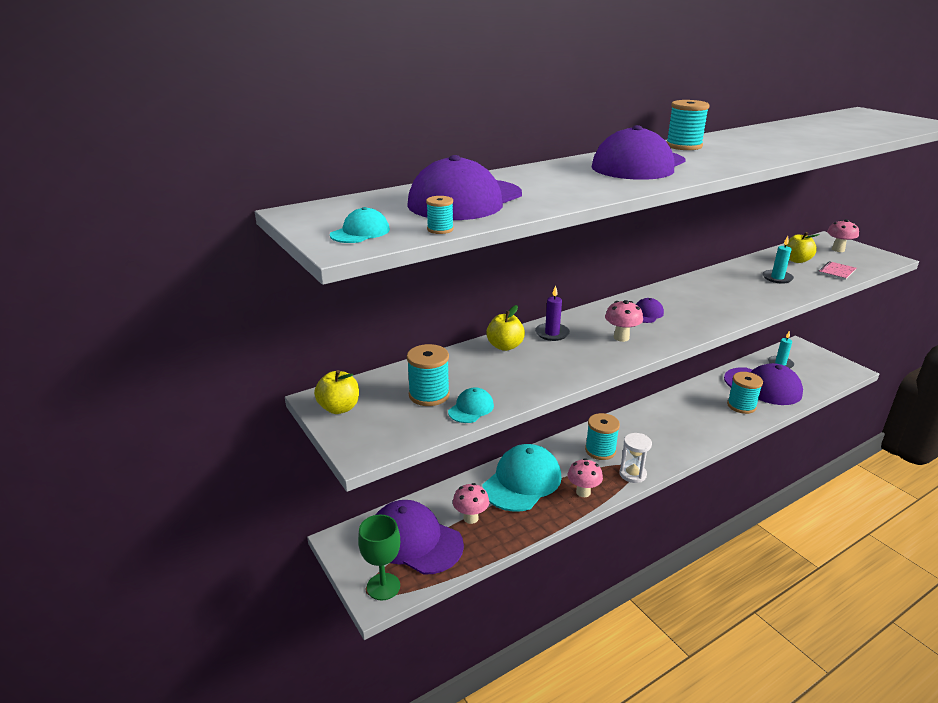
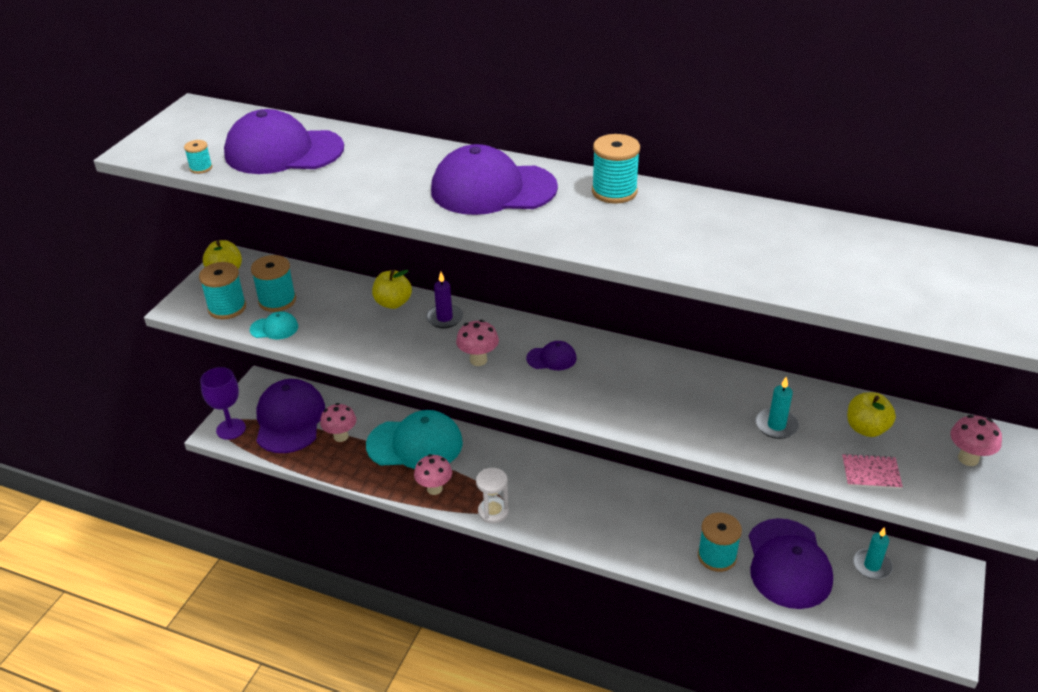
camera: 55 degrees right, 10 degrees up
turquoise cap [330,207,390,243] -> none
green goblet [358,515,400,600] -> purple goblet [200,367,246,440]
turquoise spool [585,413,620,460] -> turquoise spool moved to [199,262,246,319]

